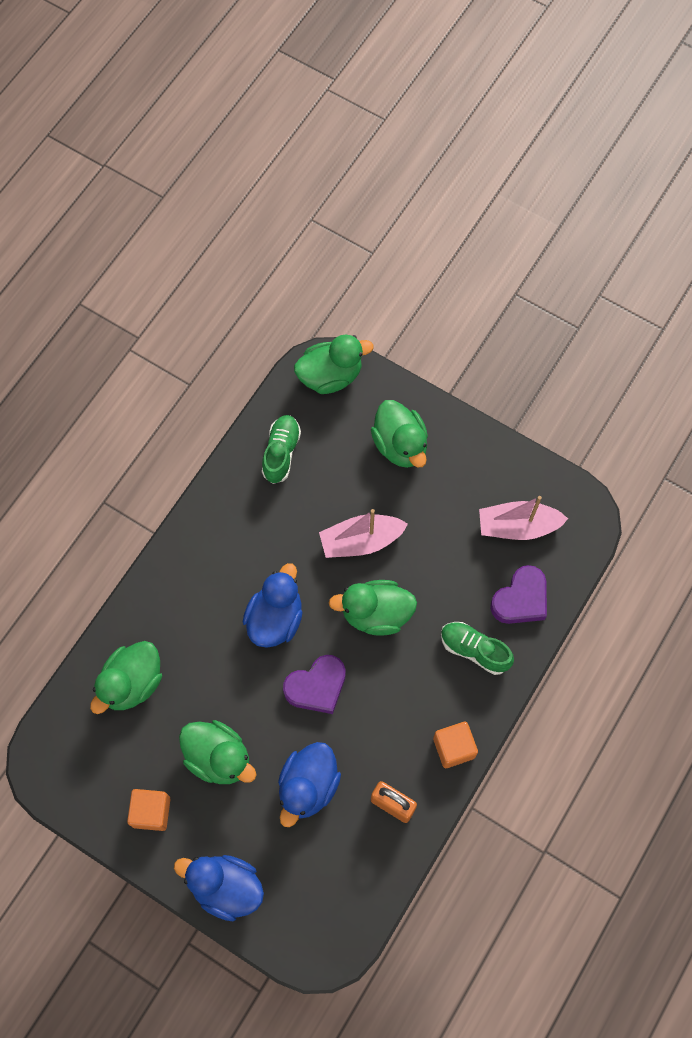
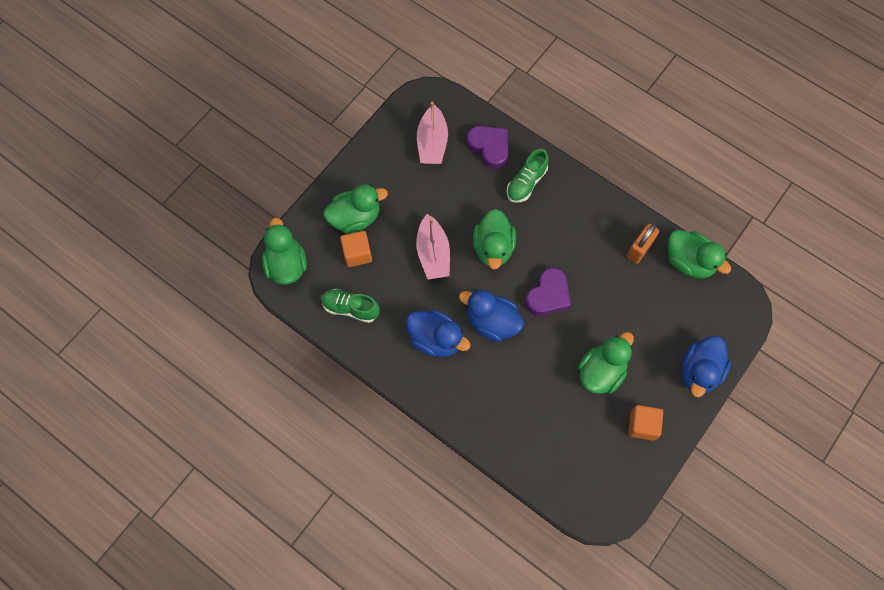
camera: 85 degrees left, 0 degrees up
green duck [90,641,162,714] -> green duck moved to [668,230,731,278]
blue duck [278,742,341,827] -> blue duck moved to [406,309,471,357]
purple heart [283,655,346,714] -> purple heart turned 60 degrees clockwise [525,268,571,316]
orange cube [433,722,478,768] -> orange cube moved to [340,231,372,267]

